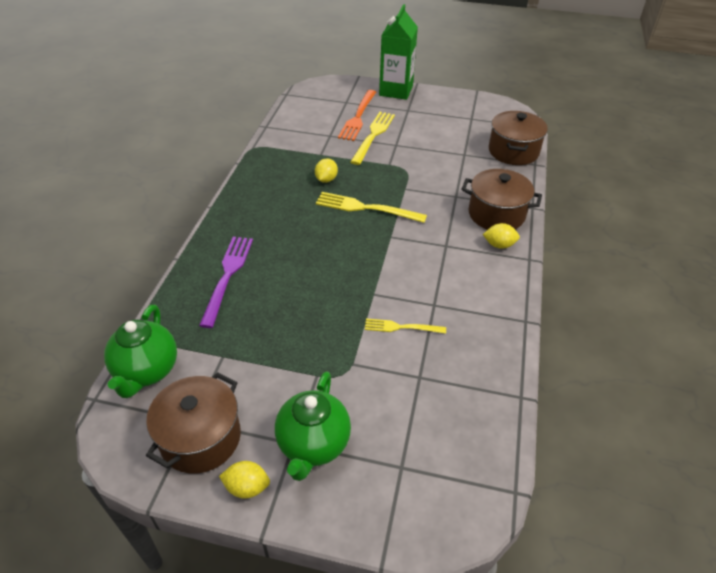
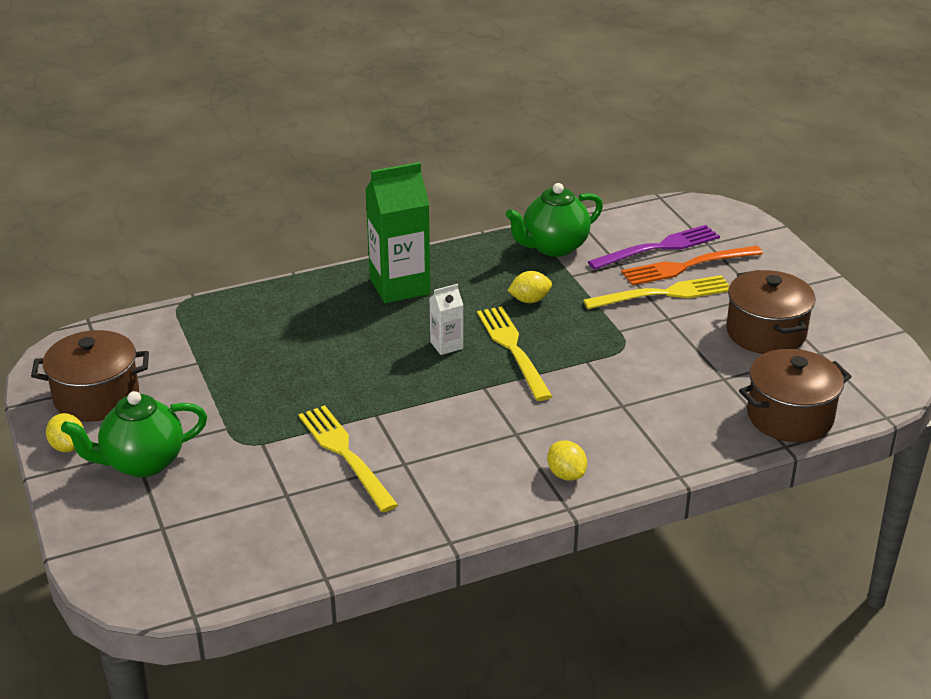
camera: 55 degrees right, 10 degrees down
green teapot [104,305,177,398] -> green teapot moved to [506,183,603,257]
purple fork [199,237,253,328] -> purple fork moved to [588,225,720,270]
yellow fork [365,318,446,334] -> yellow fork [298,405,398,513], size x1.67
green carton [379,4,418,100] -> green carton moved to [365,162,430,303]
brown pot [462,169,542,230] -> brown pot moved to [726,270,815,354]
none -> white carton [429,284,463,355]

